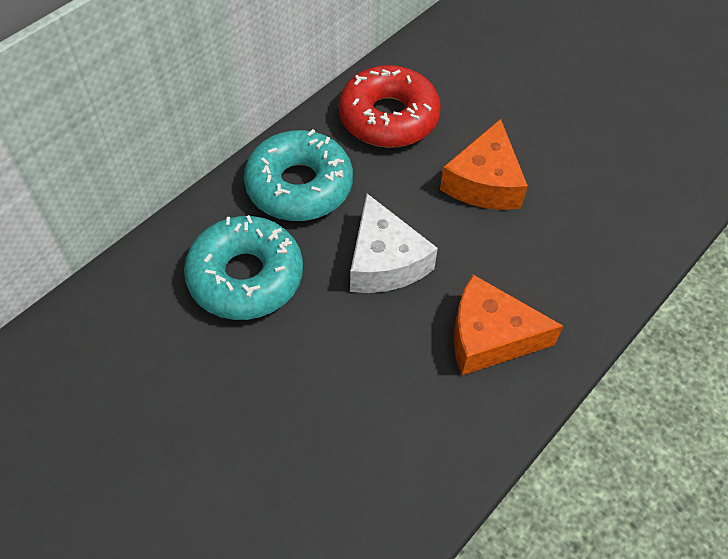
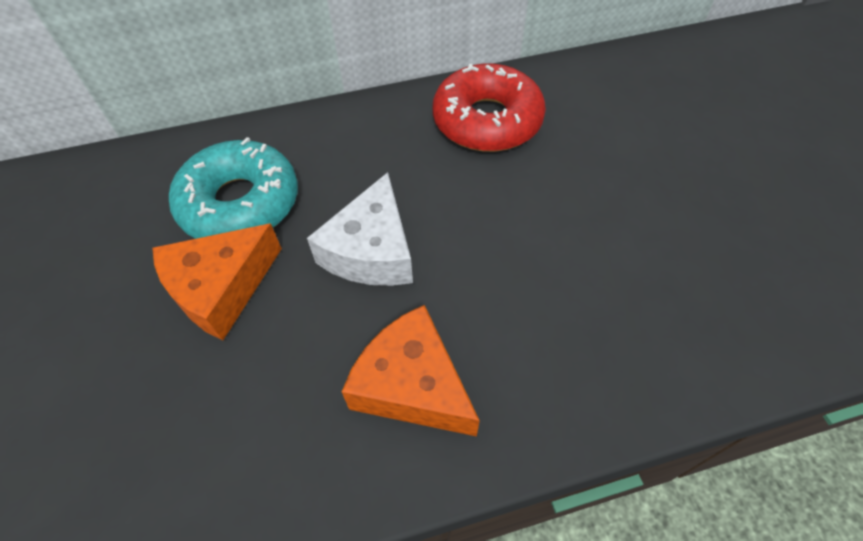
camera: 35 degrees right, 0 degrees up
turquoise donut [244,129,353,221] -> none
orange cheese [440,119,528,210] -> orange cheese moved to [152,223,282,340]

